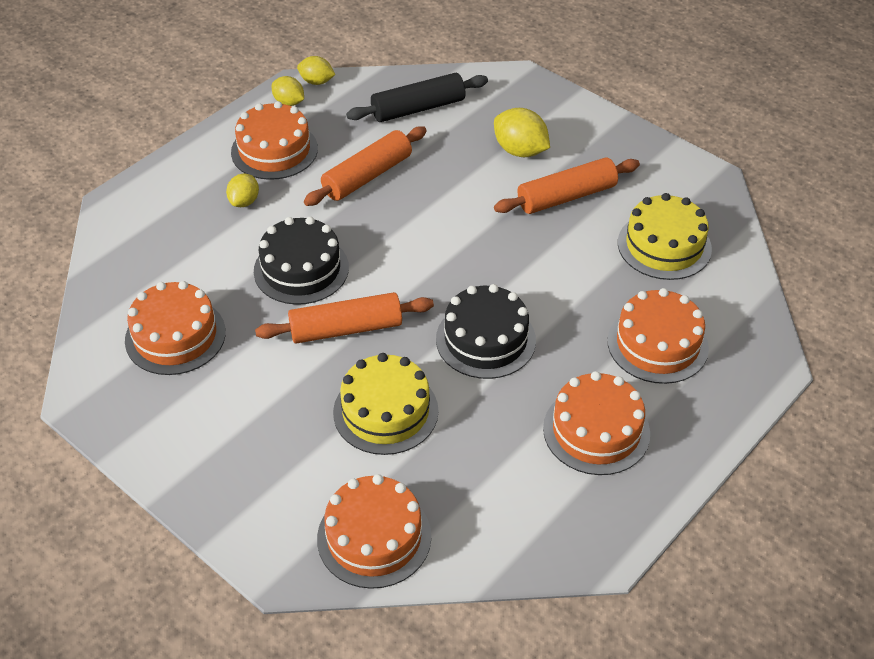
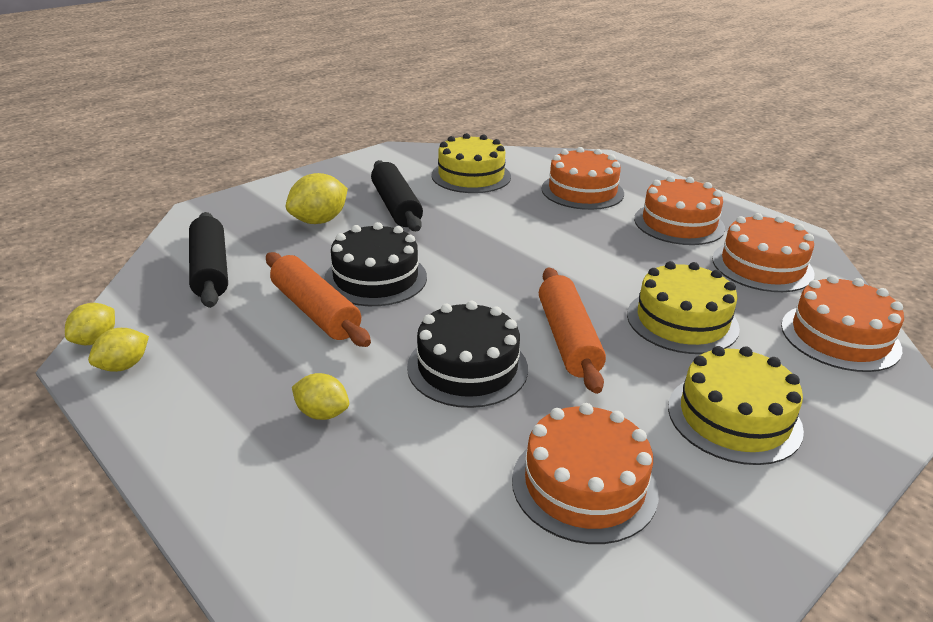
camera: 85 degrees left, 15 degrees down
orange cake [231,101,318,180] -> orange cake moved to [712,213,815,292]
black cake [436,284,536,379] -> black cake moved to [324,222,427,306]
orange rolling pin [494,158,640,214] -> black rolling pin [371,160,423,231]
none -> yellow cake [668,346,804,465]

